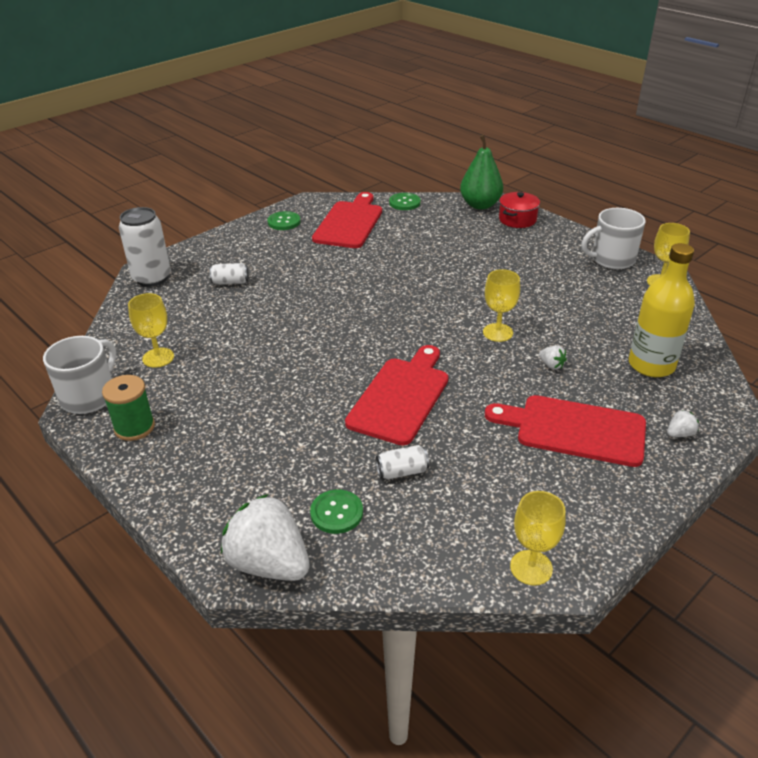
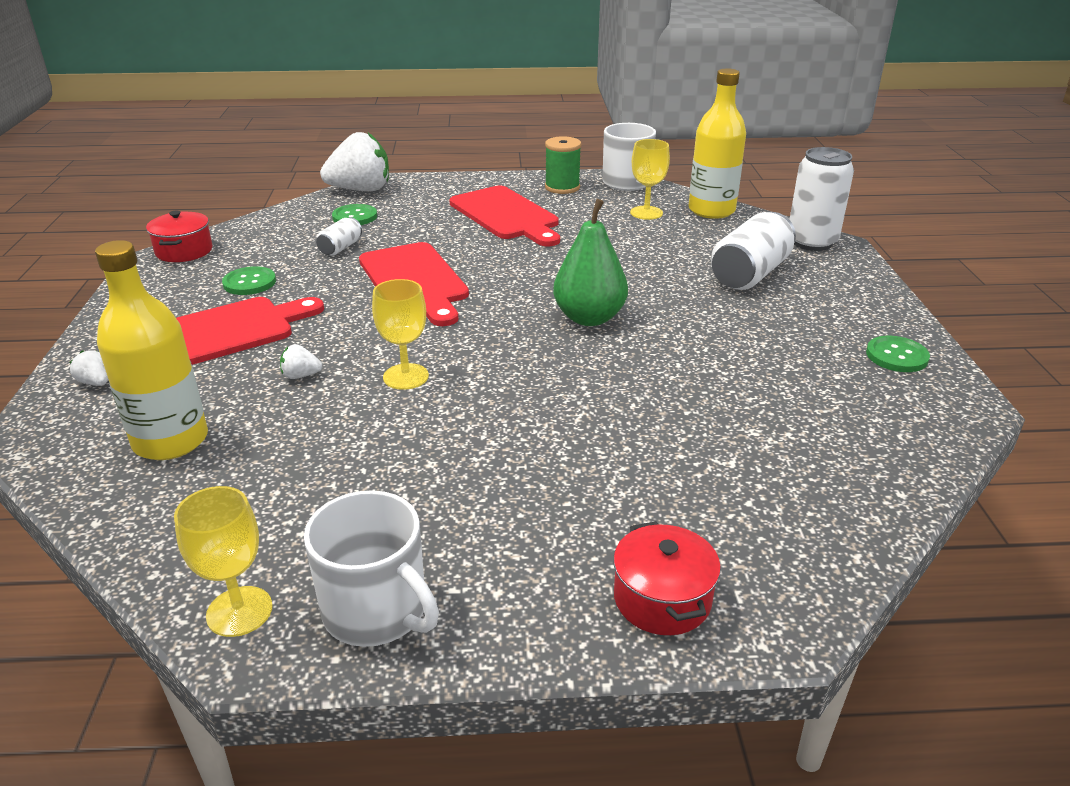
camera: 130 degrees right, 5 degrees down
white can [210,263,249,285] -> white can [711,212,796,290], size x1.96
red cutting board [312,192,382,248] -> red cutting board moved to [450,186,560,246]
green button [389,193,421,210] -> green button moved to [222,266,276,295]
green pear [460,135,503,210] -> green pear moved to [553,199,628,326]
yellow goblet [510,491,566,586] -> red pot [146,211,213,262]
white mug [581,208,646,269] -> white mug turned 105 degrees clockwise [304,490,439,647]
white strawberry [667,410,699,437] -> white strawberry turned 120 degrees clockwise [69,350,108,386]
none -> yellow bottle [689,68,746,219]

